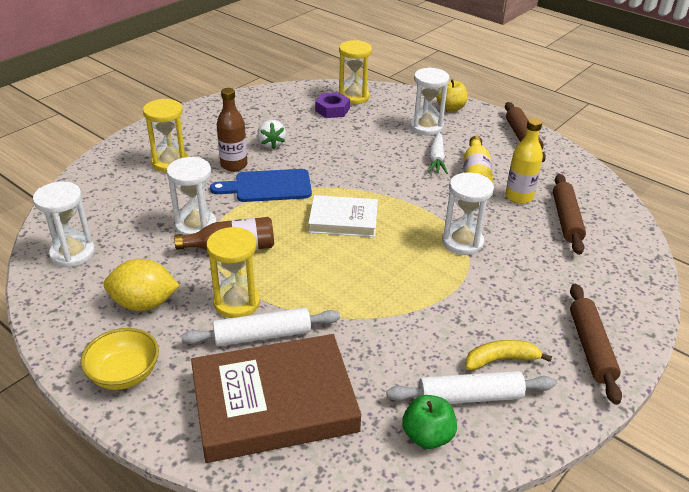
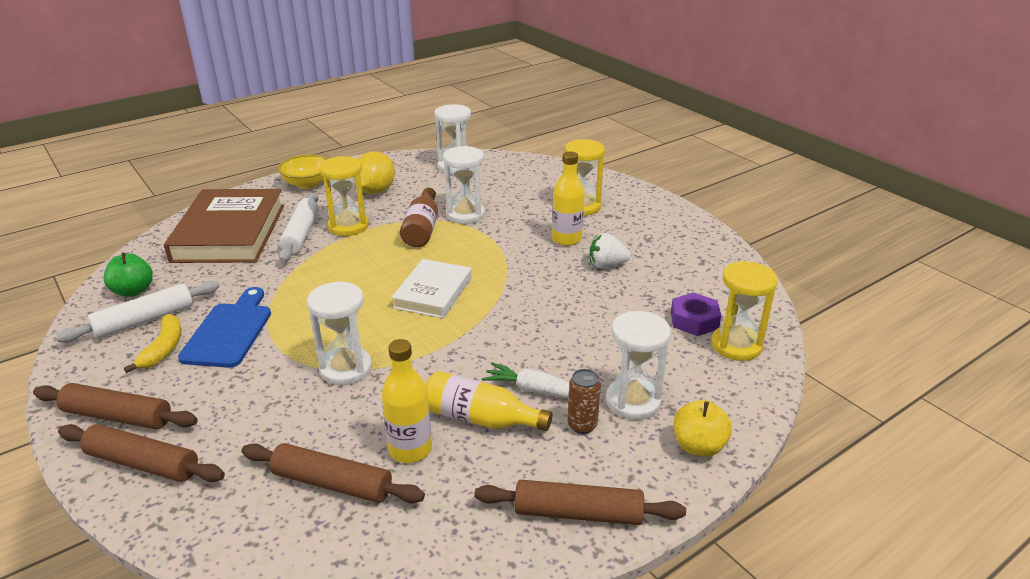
camera: 105 degrees right, 5 degrees down
blue cutting board [210,169,312,202] -> blue cutting board moved to [178,287,271,368]
brown bottle [217,88,247,171] -> yellow bottle [552,152,584,246]
white rolling pin [386,371,556,404] -> white rolling pin turned 45 degrees clockwise [56,281,220,343]
none -> brown rolling pin [58,424,225,482]
none -> brown can [567,369,601,434]

